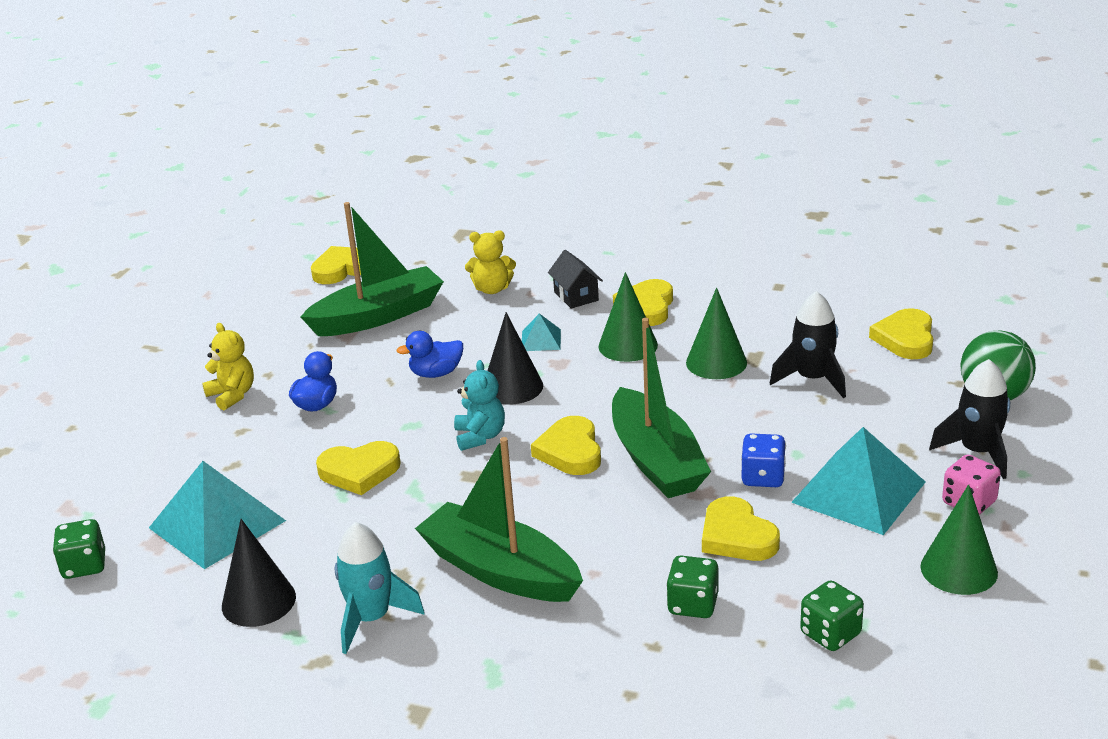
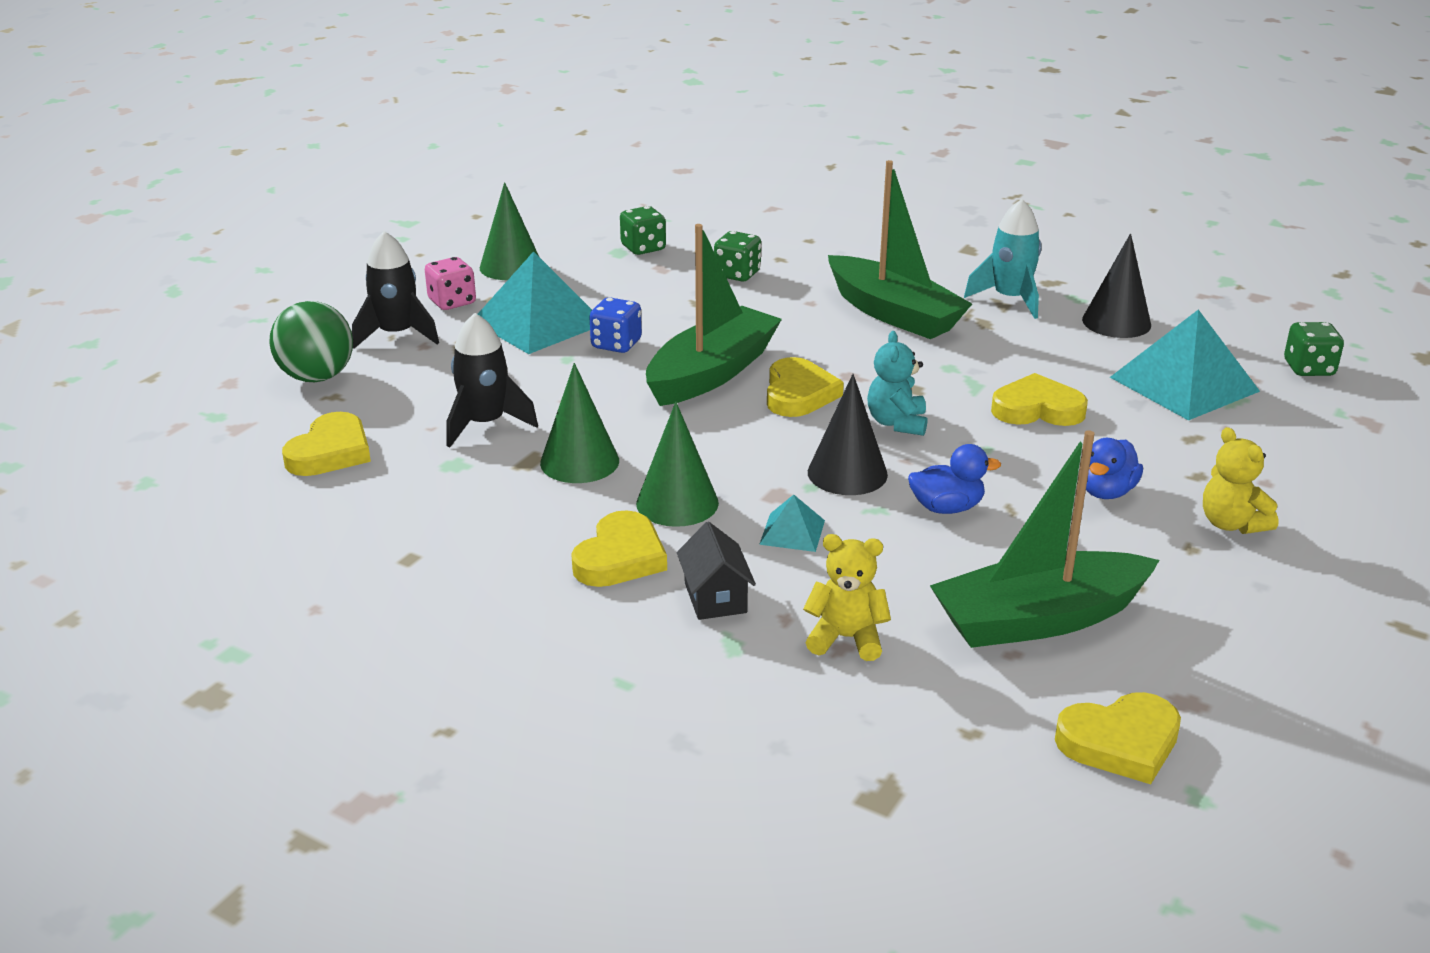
camera: 170 degrees left, 0 degrees up
green boat [612,318,711,498] -> green boat turned 45 degrees clockwise [646,224,782,406]
yellow heart [702,496,780,561] -> none

